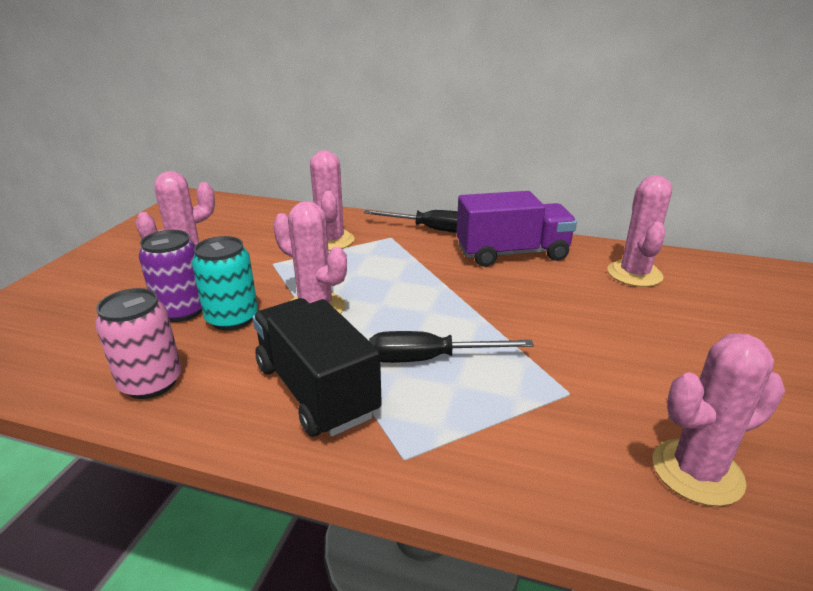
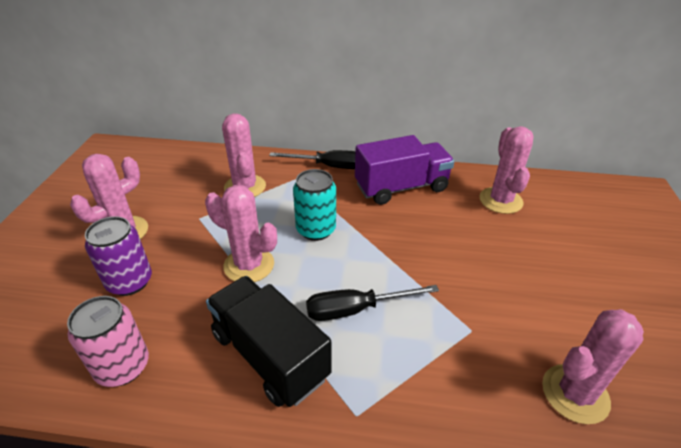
camera: 10 degrees left, 10 degrees up
turquoise can [192,236,258,331] -> turquoise can moved to [293,169,336,241]

